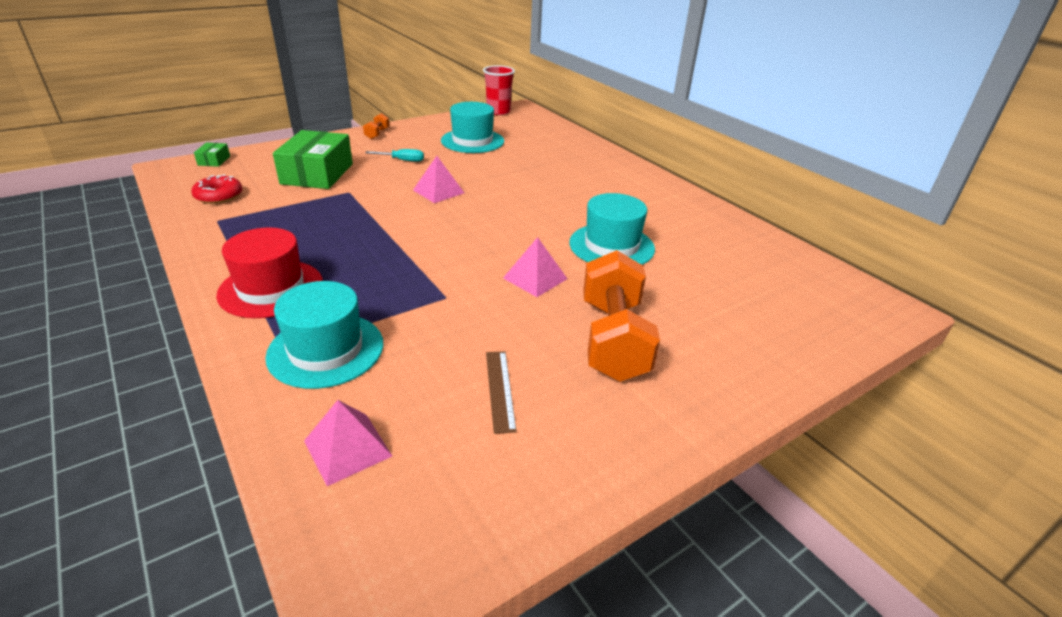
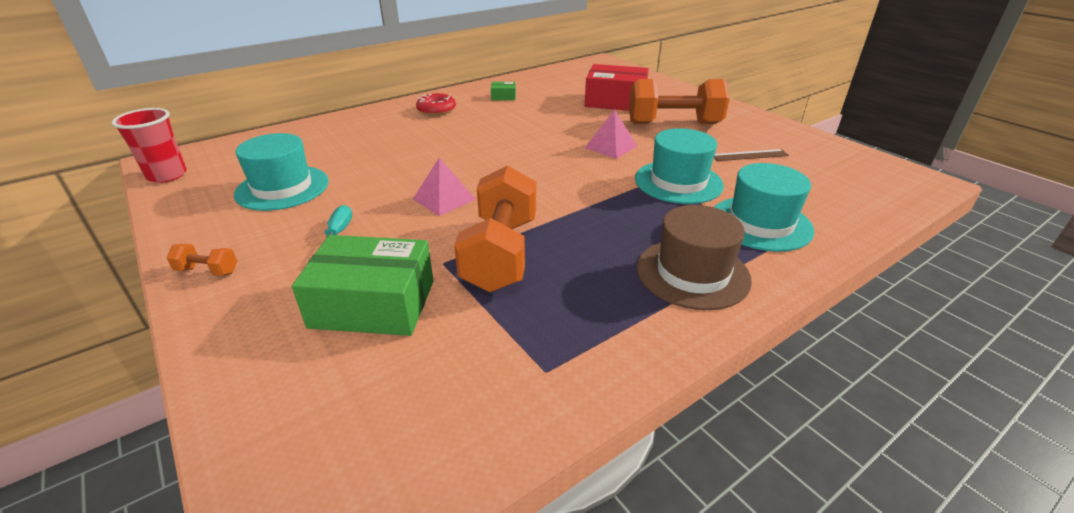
camera: 90 degrees left, 0 degrees up
red donut [191,174,242,204] -> red donut moved to [416,93,456,116]
green box [194,143,230,167] -> green box moved to [491,82,516,100]
red hat [216,228,323,318] -> brown hat [637,205,752,310]
pink pyramid [304,400,392,486] -> none
turquoise hat [569,193,655,265] -> turquoise hat moved to [635,128,724,204]
none -> orange dumbbell [454,166,536,292]
none -> red box [585,64,649,111]

